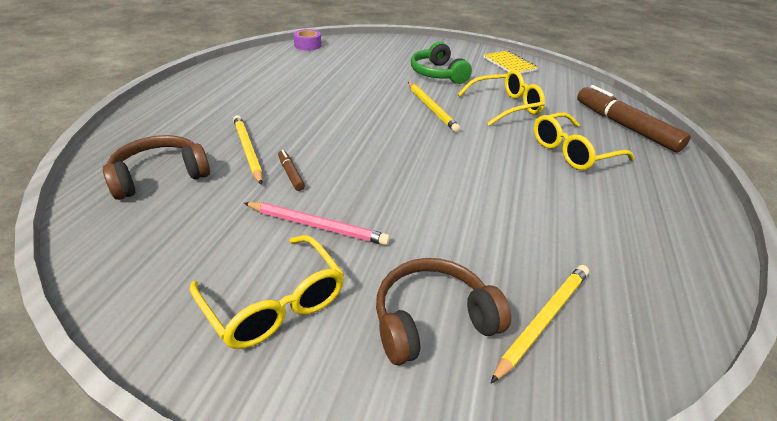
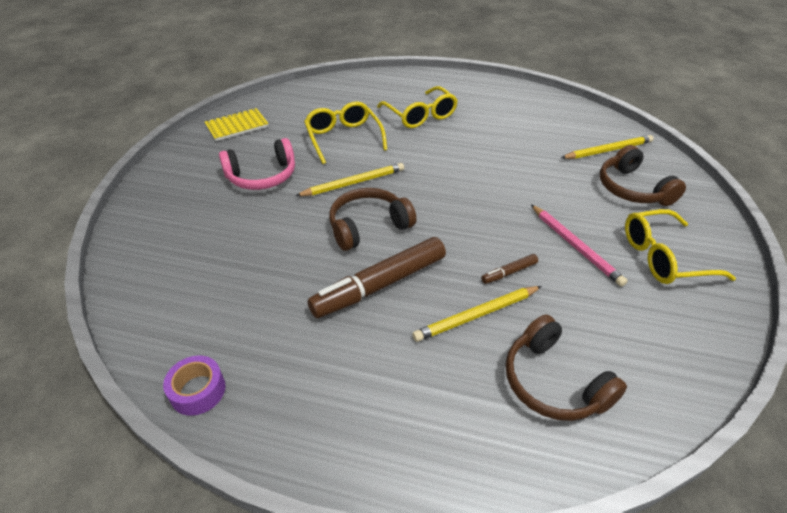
camera: 90 degrees left, 5 degrees up
yellow glasses [190,235,344,349] -> yellow glasses turned 150 degrees counterclockwise [625,209,736,284]
pink pencil [244,202,390,245] -> pink pencil turned 135 degrees clockwise [531,205,628,287]
purple tape [293,29,321,51] -> purple tape moved to [163,356,226,416]
green headphones [411,42,472,84] -> pink headphones [219,138,295,190]
yellow pencil [490,265,589,384] -> yellow pencil turned 120 degrees clockwise [561,135,654,159]
brown marker [577,85,691,153] -> brown marker moved to [307,237,446,318]
none -> brown headphones [329,188,416,251]

